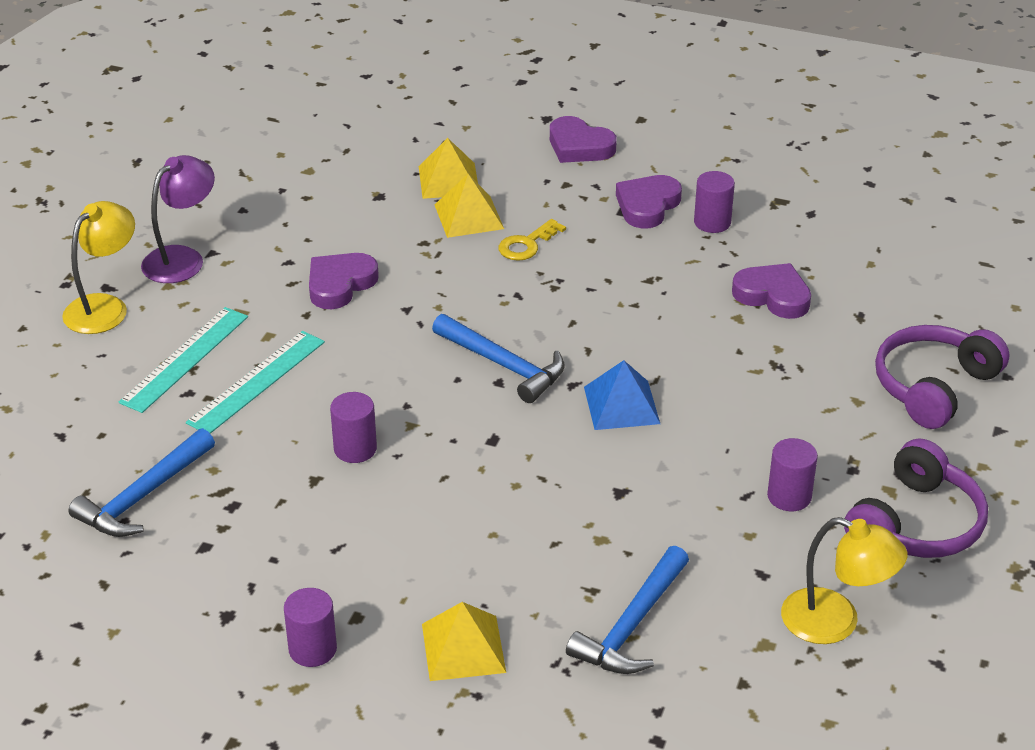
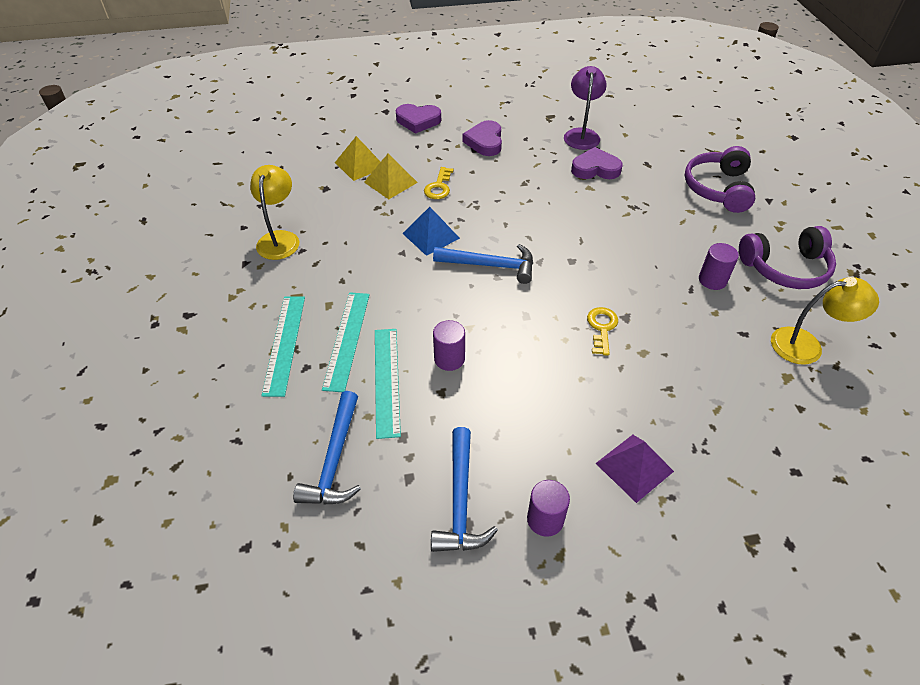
camera: 30 degrees left, 10 degrees up
yellow lamp [62,201,135,334] -> yellow lamp moved to [250,165,299,260]
purple lamp [141,155,215,283] -> purple lamp moved to [564,66,607,150]
purple heart [309,253,379,309] -> none
yellow pyramid [422,602,506,681] -> purple pyramid [595,435,674,503]
blue hammer [566,546,689,674] -> blue hammer moved to [431,427,498,552]
blue pyramid [584,360,660,430] -> blue pyramid moved to [402,207,460,256]
purple cylinder [694,171,735,233] -> none
purple headphones [844,439,988,558] -> purple headphones turned 75 degrees clockwise [739,226,836,289]
none -> turquoise ruler [375,329,401,439]
none -> yellow key [587,307,618,355]

